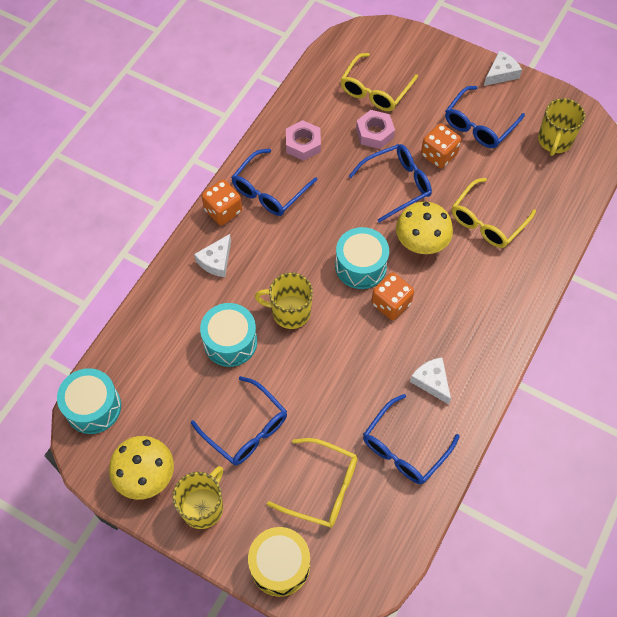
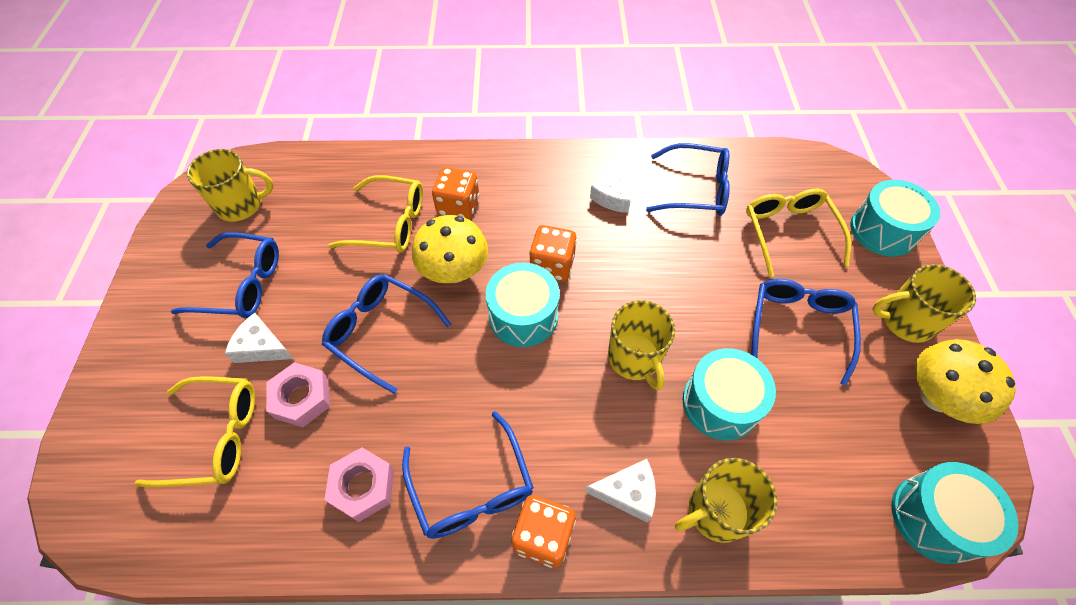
camera: 120 degrees left, 5 degrees down
blue glasses [231,149,317,216] -> blue glasses turned 60 degrees clockwise [402,411,534,539]
yellow drum [248,527,310,597] -> turquoise drum [850,180,940,257]
orange dice [421,124,461,168] -> orange dice moved to [432,167,479,219]
white cheese [484,51,522,86] -> white cheese moved to [225,313,294,363]
none -> yellow mug [675,458,777,543]

